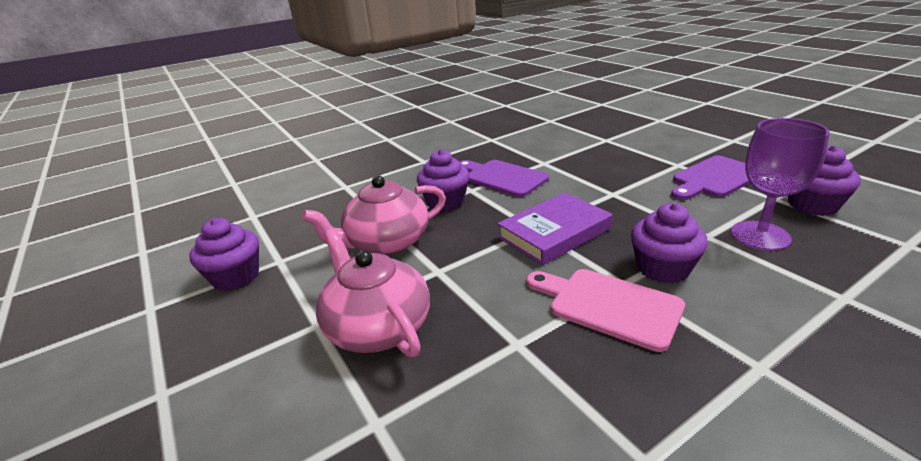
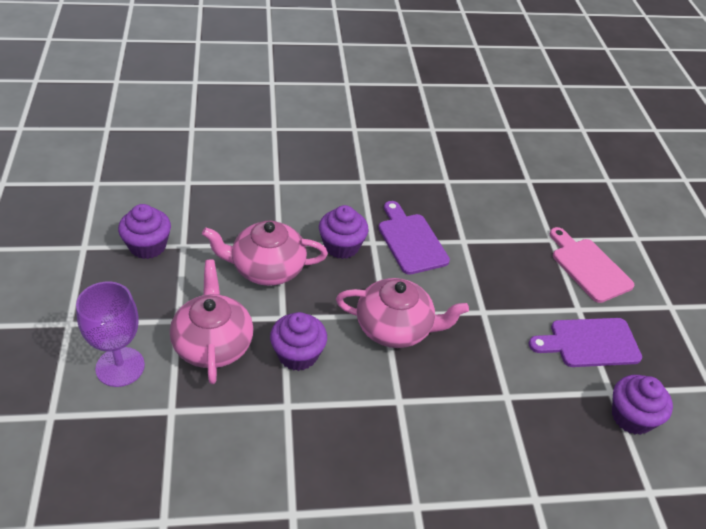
camera: 20 degrees right, 15 degrees up
purple book [497,192,612,265] -> pink teapot [336,278,469,348]
pink cutting board [527,269,685,352] -> pink cutting board moved to [549,227,634,303]
purple cupcake [631,203,708,283] -> purple cupcake moved to [270,312,327,371]
purple goblet [731,118,830,251] -> purple goblet moved to [76,281,145,387]

